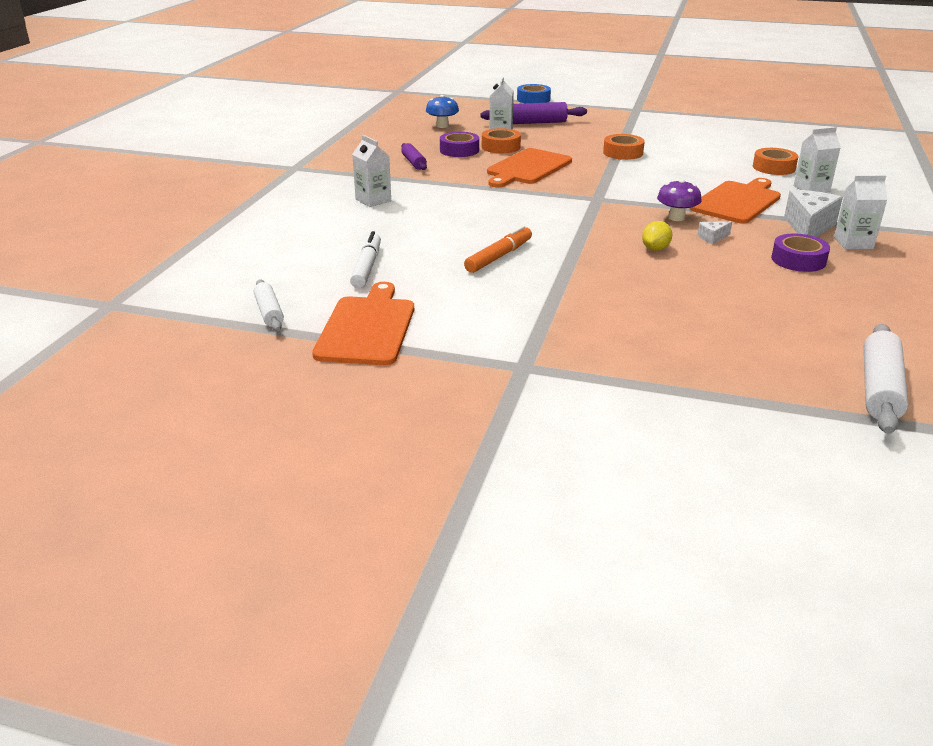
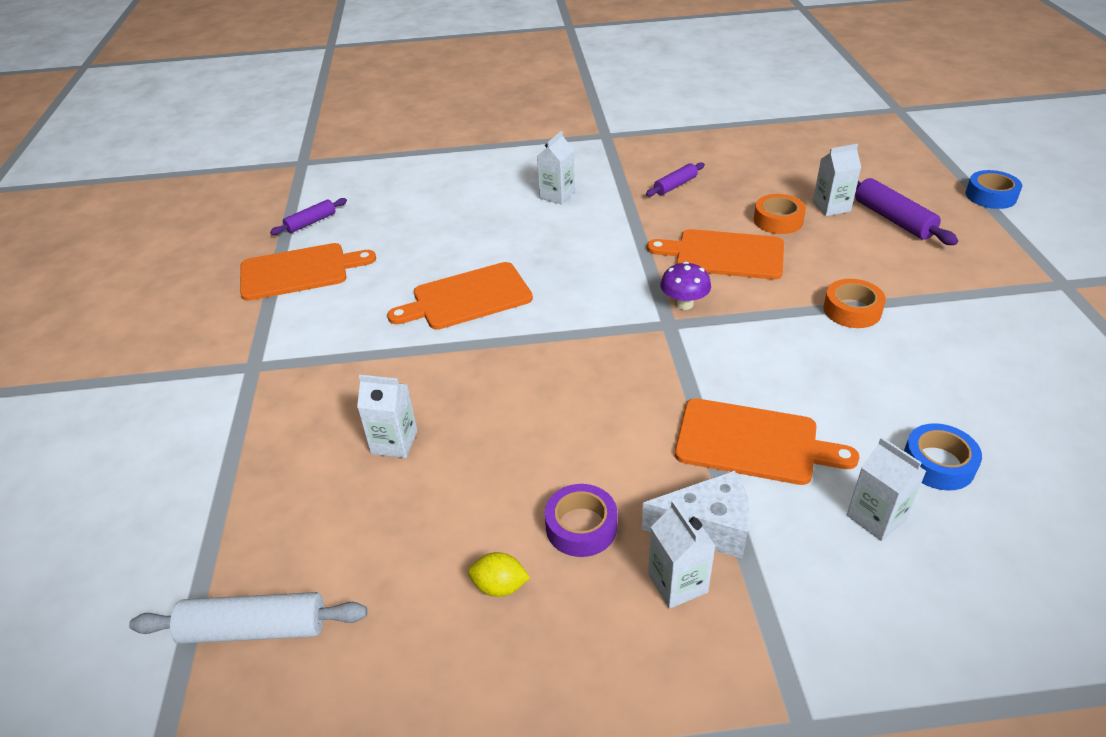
camera: 70 degrees right, 10 degrees up
white rolling pin [254,279,284,331] -> purple rolling pin [270,198,347,235]
white marker [350,231,381,288] -> none
blue mushroom [426,95,459,128] -> none
purple tape [440,132,479,157] -> none
orange marker [464,225,532,273] -> orange cutting board [387,262,533,330]
yellow lemon [642,221,672,251] -> yellow lemon moved to [468,552,530,597]
purple mushroom [657,179,702,221] -> purple mushroom moved to [660,262,711,310]
white cheese [698,221,732,244] -> none
orange tape [753,148,798,175] -> blue tape [904,423,982,491]
none -> white carton [357,375,417,458]

